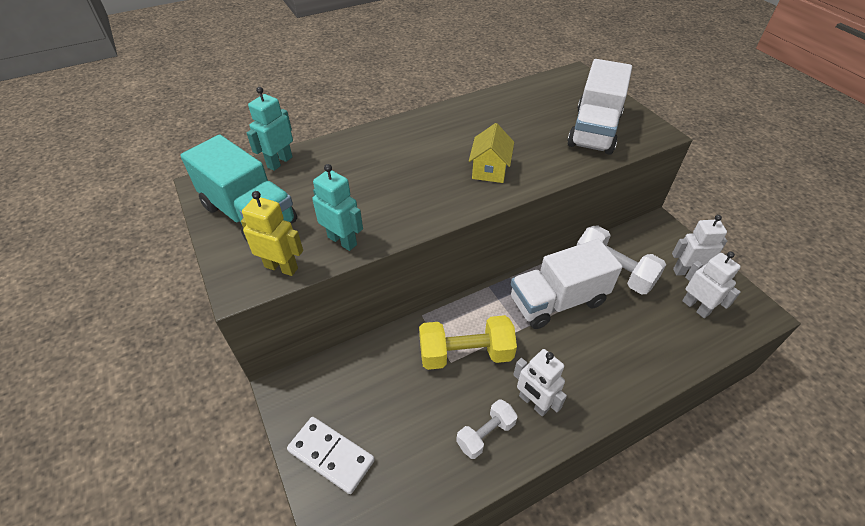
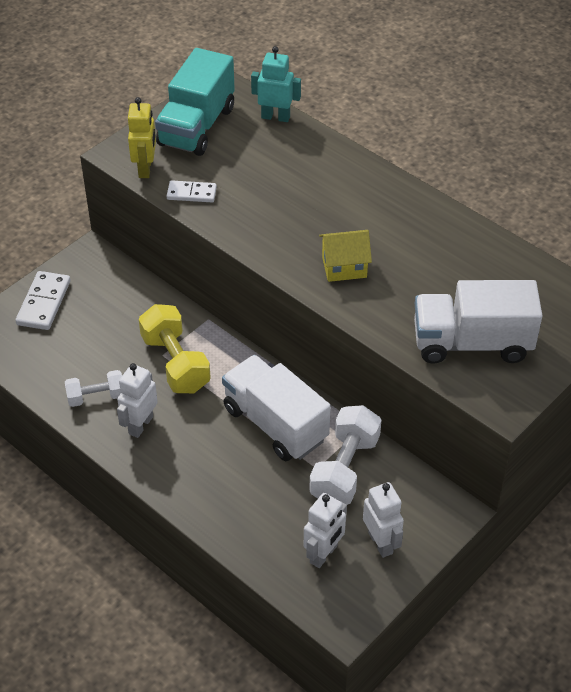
camera: 70 degrees right, 0 degrees up
turquoise robot [312,164,363,251] -> white domino [167,180,217,202]
white dumbbell [456,399,518,459] -> white dumbbell turned 45 degrees counterclockwise [65,370,122,407]

